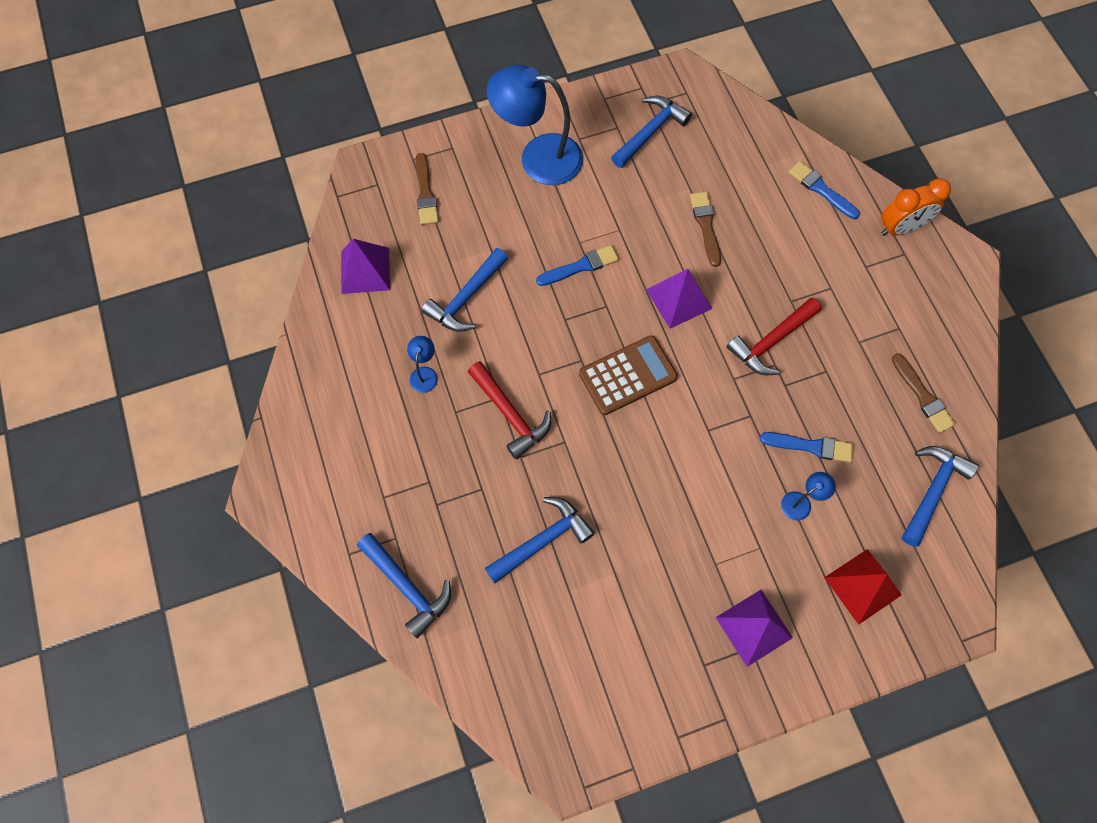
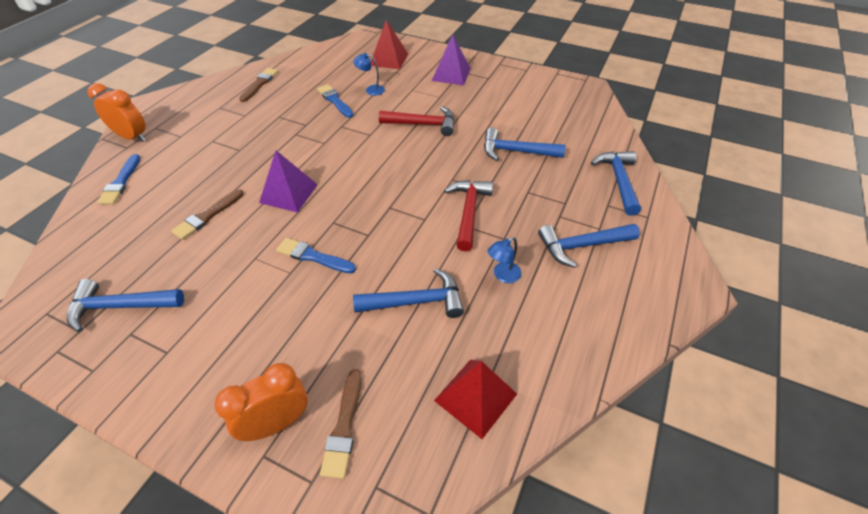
camera: 135 degrees left, 20 degrees down
purple pyramid [341,239,390,294] -> red pyramid [434,360,517,439]
brown brush [415,153,439,225] -> brown brush turned 150 degrees clockwise [320,369,362,479]
blue lamp [487,65,583,185] -> none
brown calculator [579,335,678,415] -> none
red hammer [727,298,822,375] -> red hammer moved to [379,106,454,136]
blue hammer [901,446,979,547] -> blue hammer moved to [538,224,640,268]
none -> orange clock [214,363,308,441]

